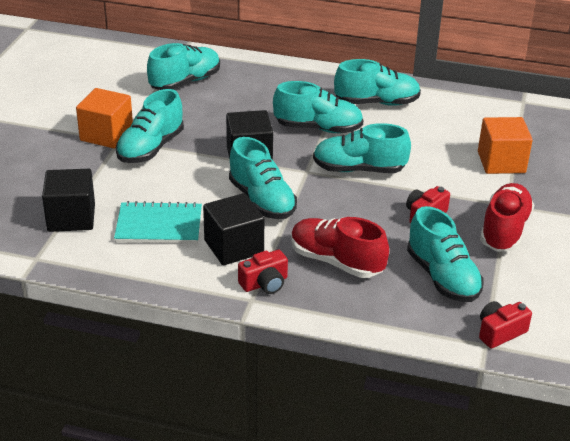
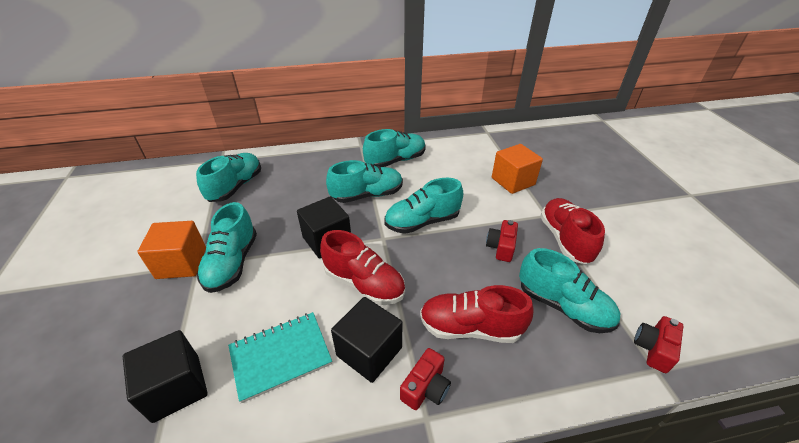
camera: 25 degrees left, 5 degrees up
turquoise shoe [229,137,297,219] -> red shoe [320,230,405,305]

